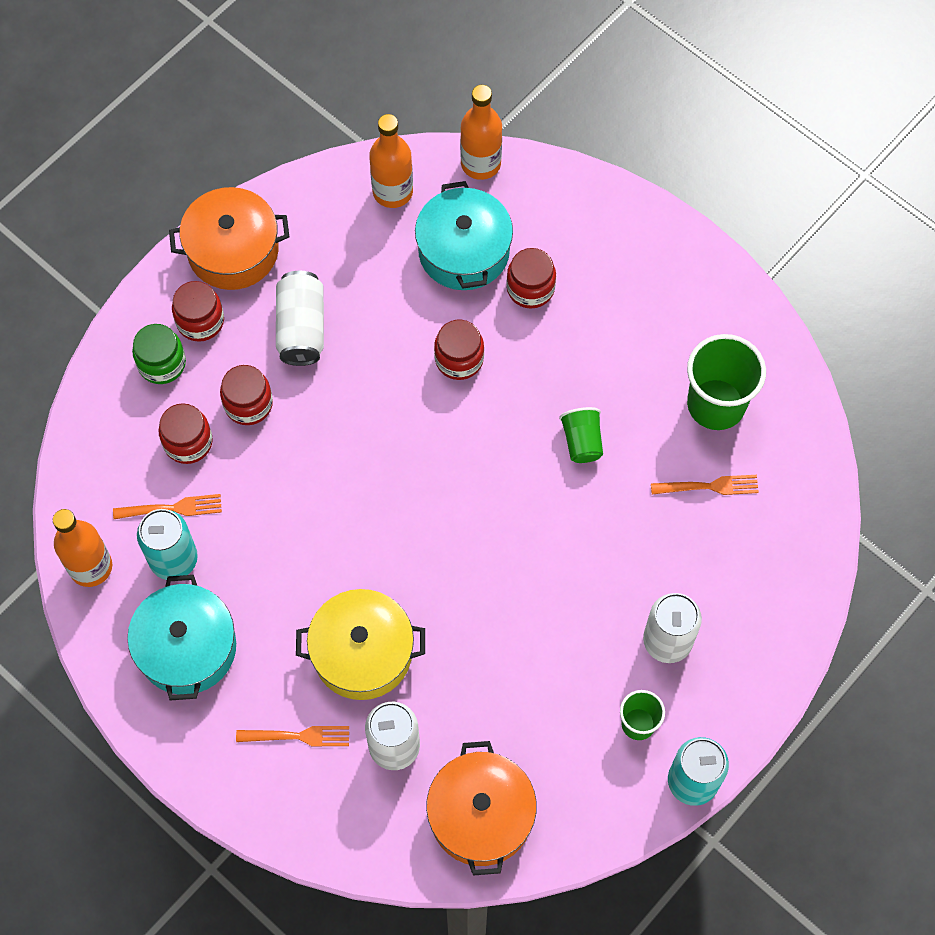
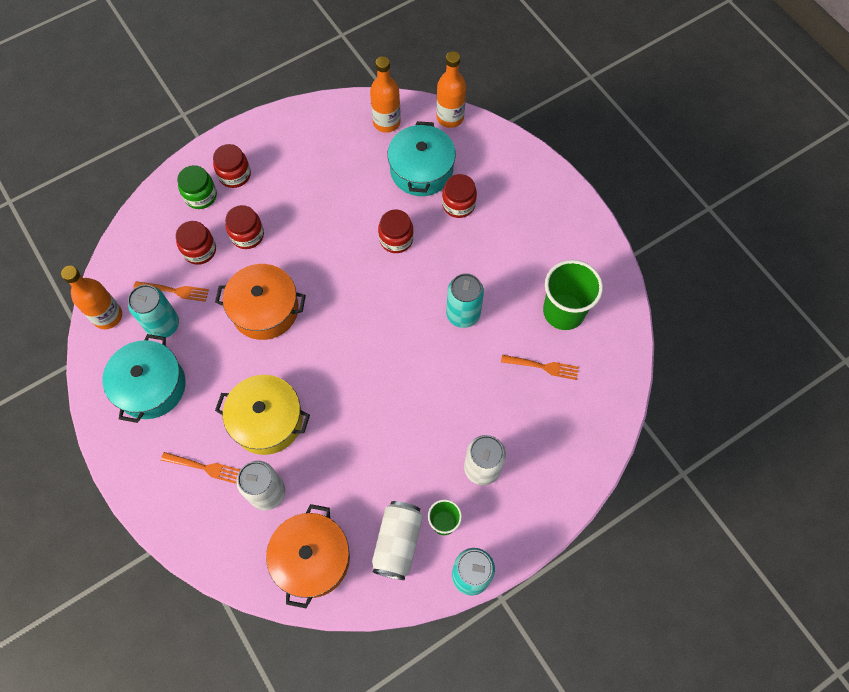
camera: 15 degrees right, 0 degrees up
orange pot [169,187,289,290] -> orange pot moved to [215,264,306,340]
white can [276,271,324,366] -> white can moved to [372,501,423,580]
green cup [559,407,603,463] -> turquoise can [446,273,484,328]

